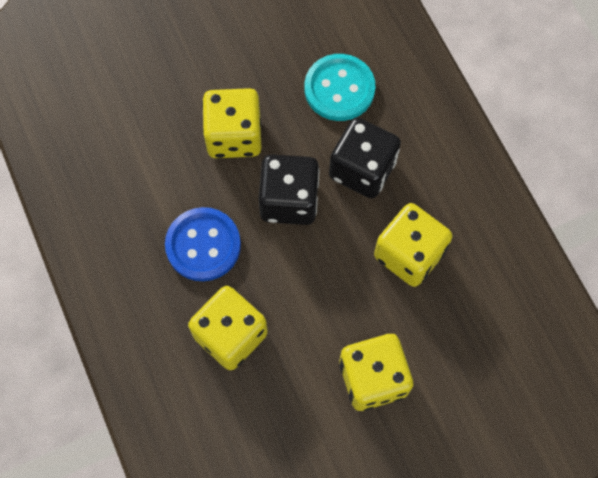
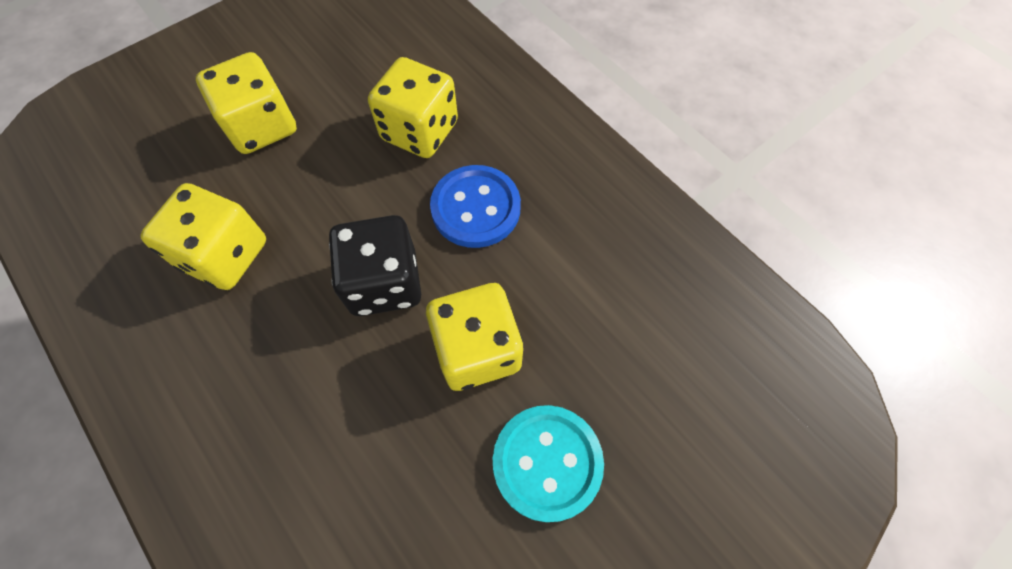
camera: 165 degrees right, 5 degrees down
turquoise button [304,54,375,121] -> turquoise button moved to [493,405,604,522]
black dice [329,117,401,198] -> none

